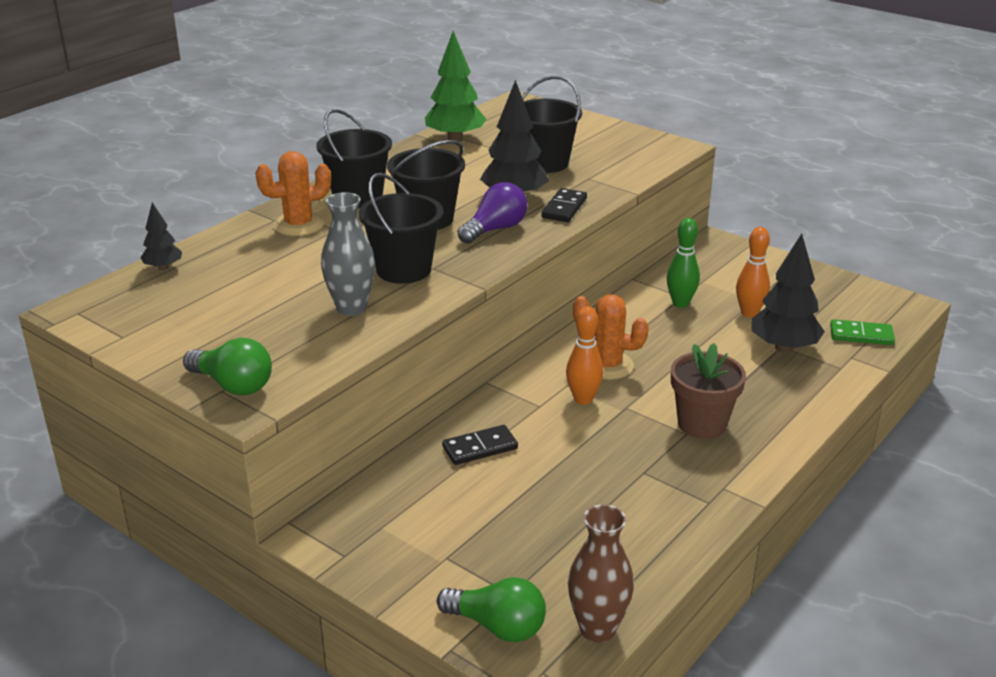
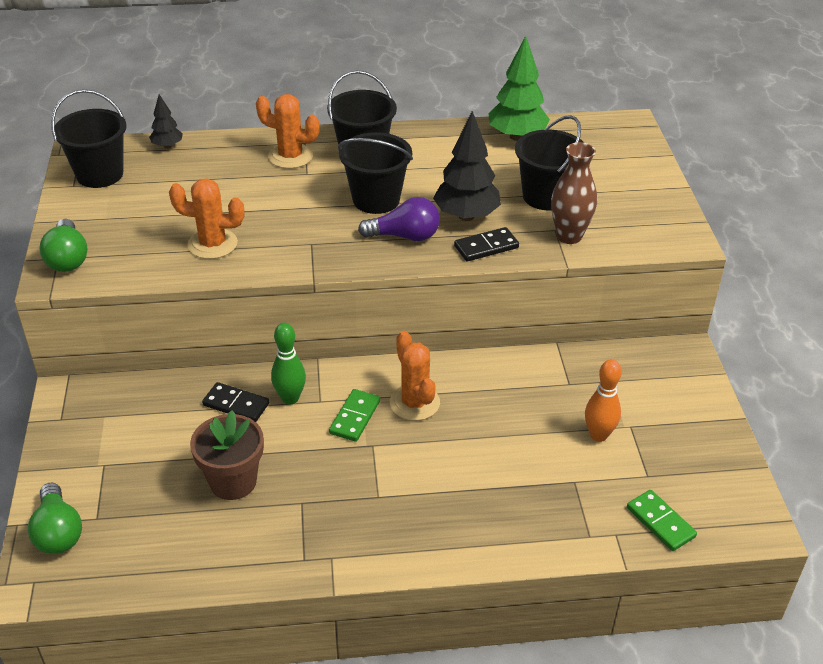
camera: 45 degrees right, 10 degrees up
grey vase [321,192,375,316] -> orange cactus [169,178,244,259]
black bucket [359,173,443,284] -> black bucket moved to [51,89,127,188]
orange bowling pin [566,306,603,405] -> green domino [329,389,380,442]
brown vase [568,504,634,643] -> brown vase moved to [551,142,597,244]
green bowling pin [667,218,700,308] -> green bowling pin moved to [271,323,306,405]
brown flower pot [671,343,746,439] -> brown flower pot moved to [190,410,264,500]
black tree [752,234,825,353] -> none

